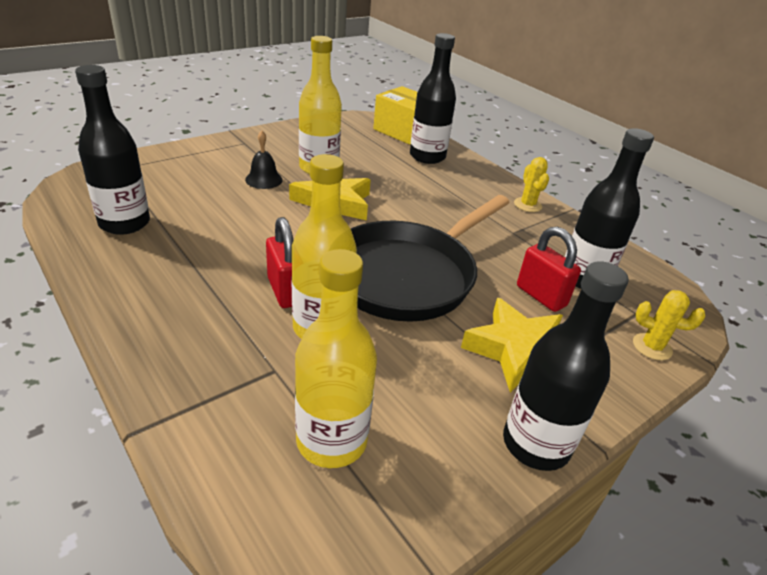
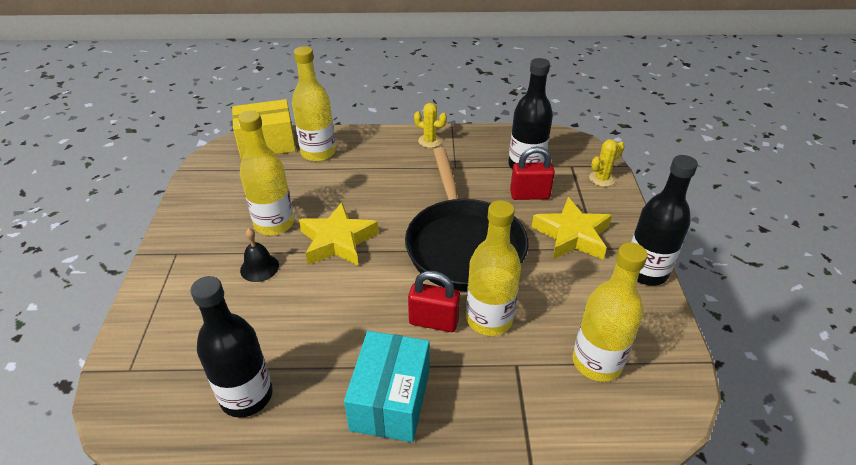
camera: 50 degrees left, 5 degrees up
black bottle [410,33,456,164] -> yellow bottle [292,46,336,162]
none -> turquoise box [344,331,429,442]

